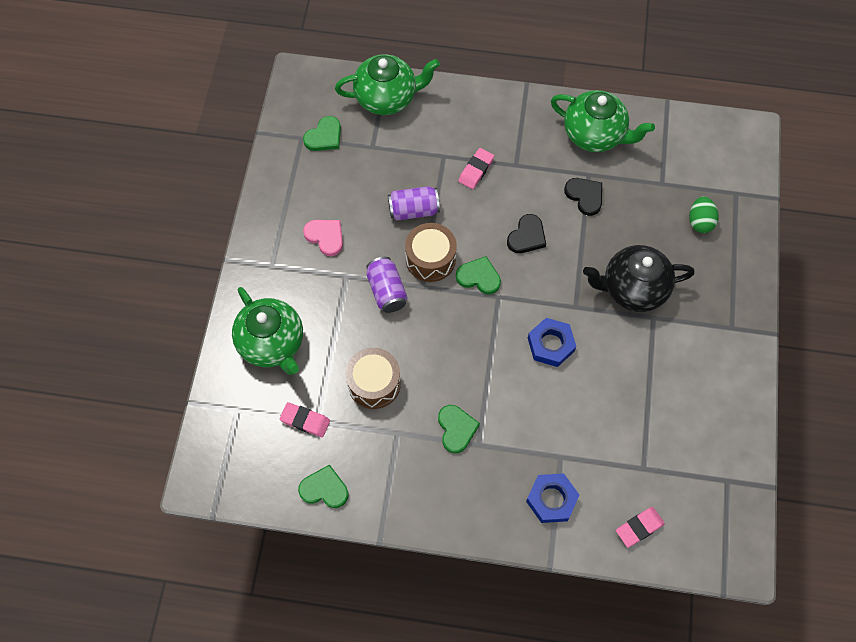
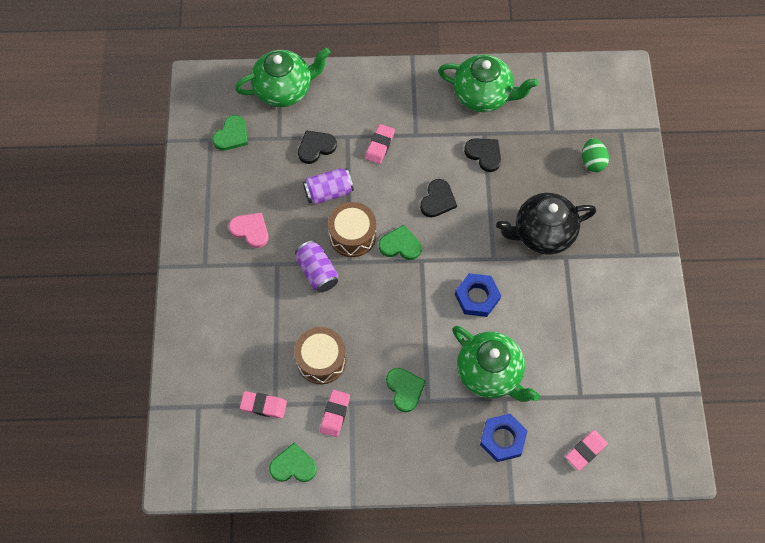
camera: 10 degrees left, 0 degrees up
green teapot [232,287,303,375] -> green teapot moved to [452,326,540,402]
none -> black heart [298,130,337,164]
none -> pink eraser [320,390,350,437]

